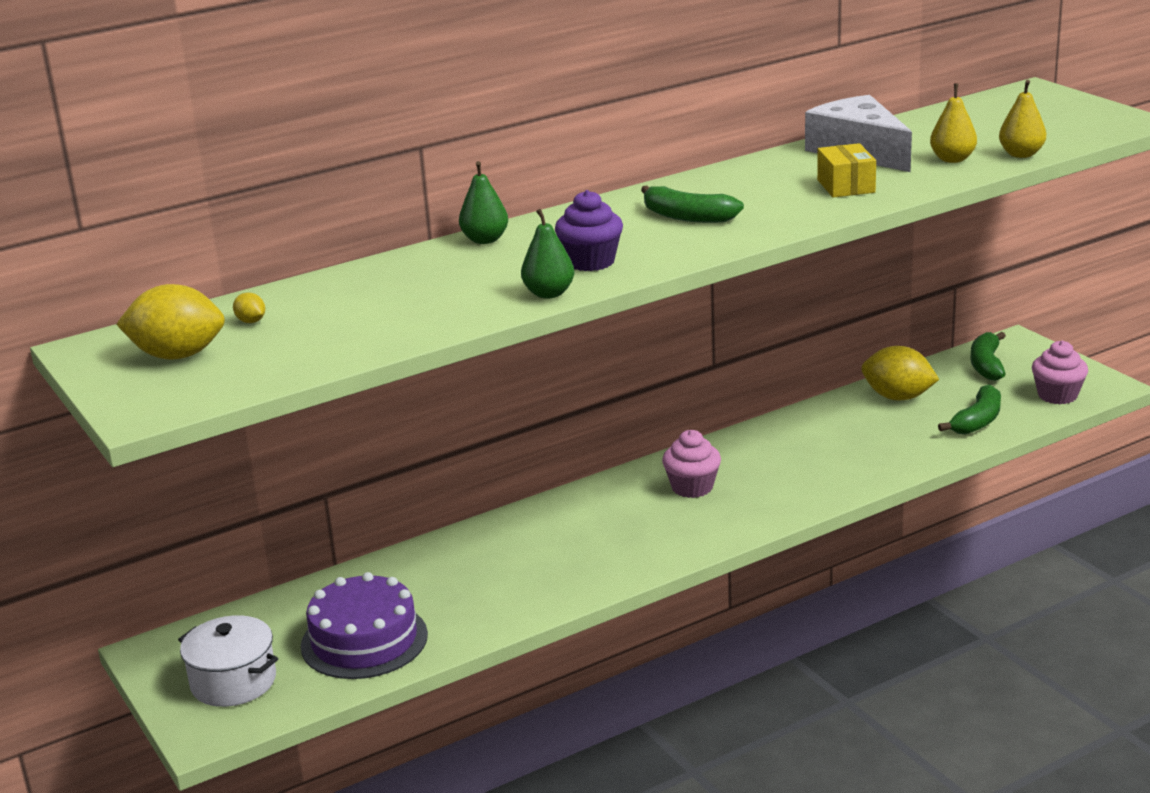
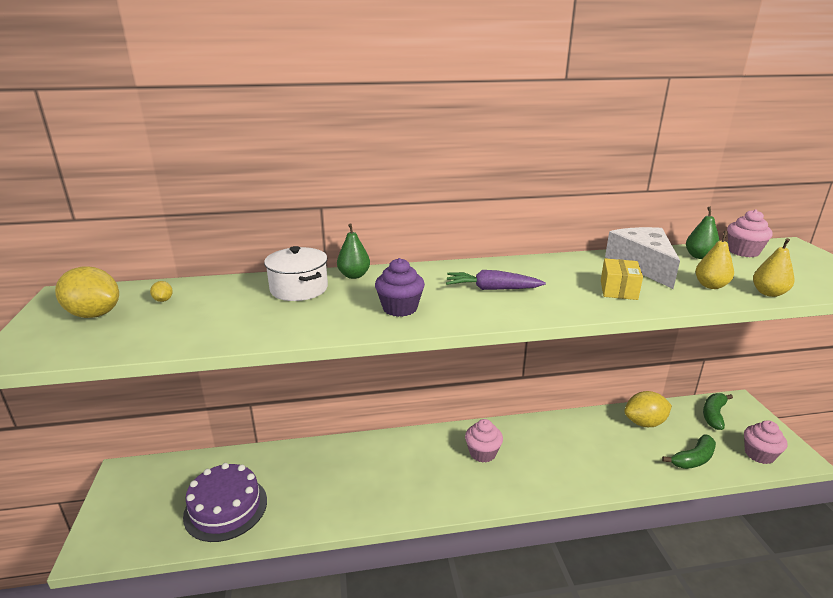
camera: 20 degrees right, 0 degrees up
white pot [178,615,278,707] -> white pot moved to [264,246,328,301]
green pear [521,209,574,298] -> green pear moved to [686,207,720,259]
green banana [641,185,744,223] -> purple carrot [446,270,546,290]
yellow lemon [861,346,939,401] -> yellow lemon turned 60 degrees counterclockwise [624,391,672,427]
none -> pink cupcake [727,209,773,257]

